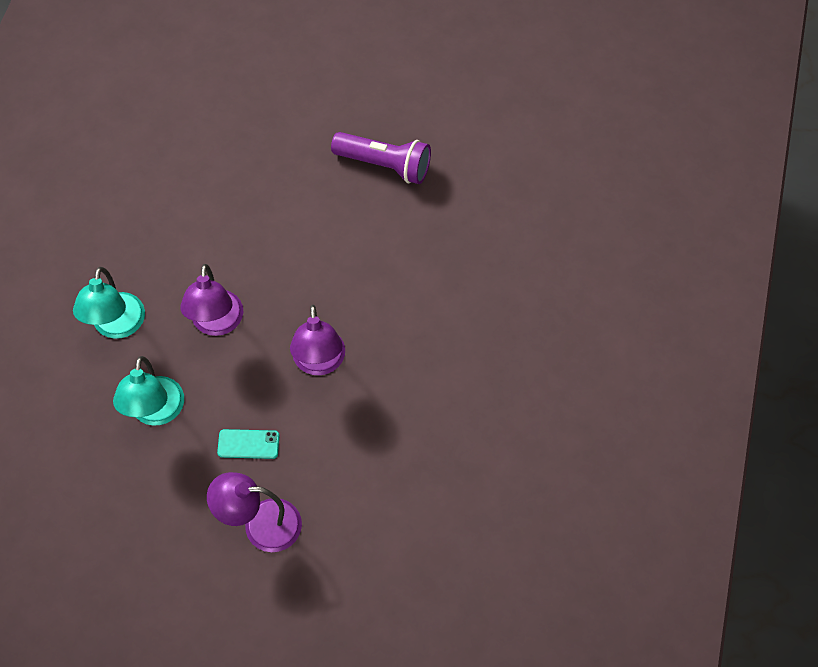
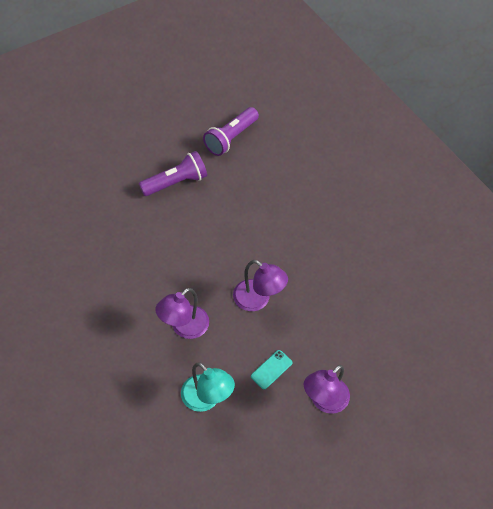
camera: 50 degrees left, 5 degrees down
turquoise lamp [73,267,145,339] -> none
purple lamp [180,264,243,336] -> purple lamp turned 90 degrees clockwise [155,288,209,339]
none -> purple flashlight [203,107,259,156]

